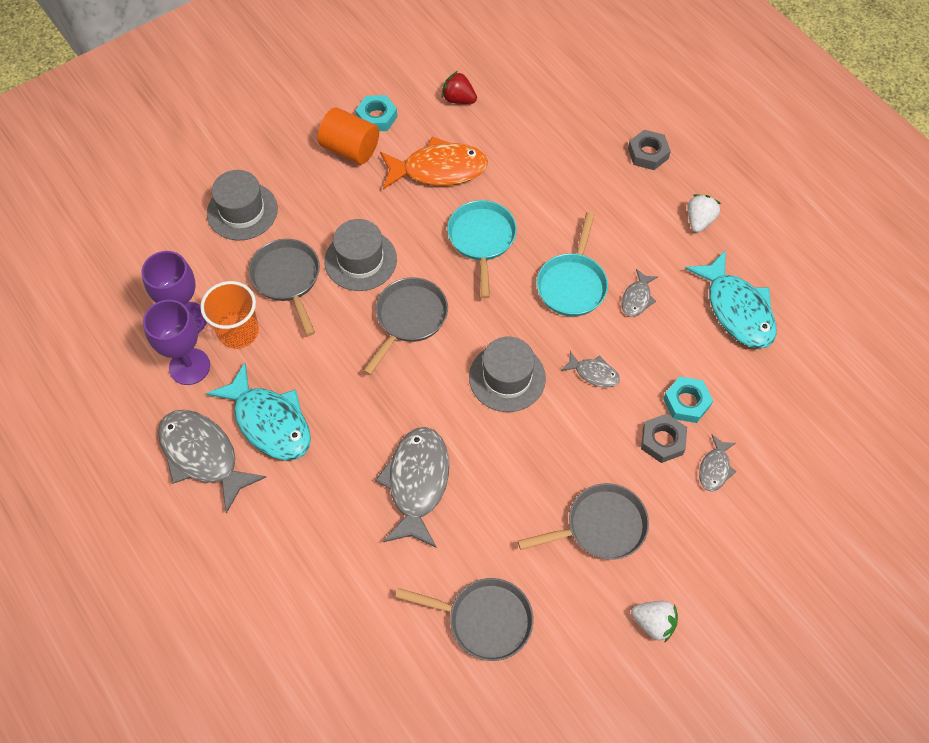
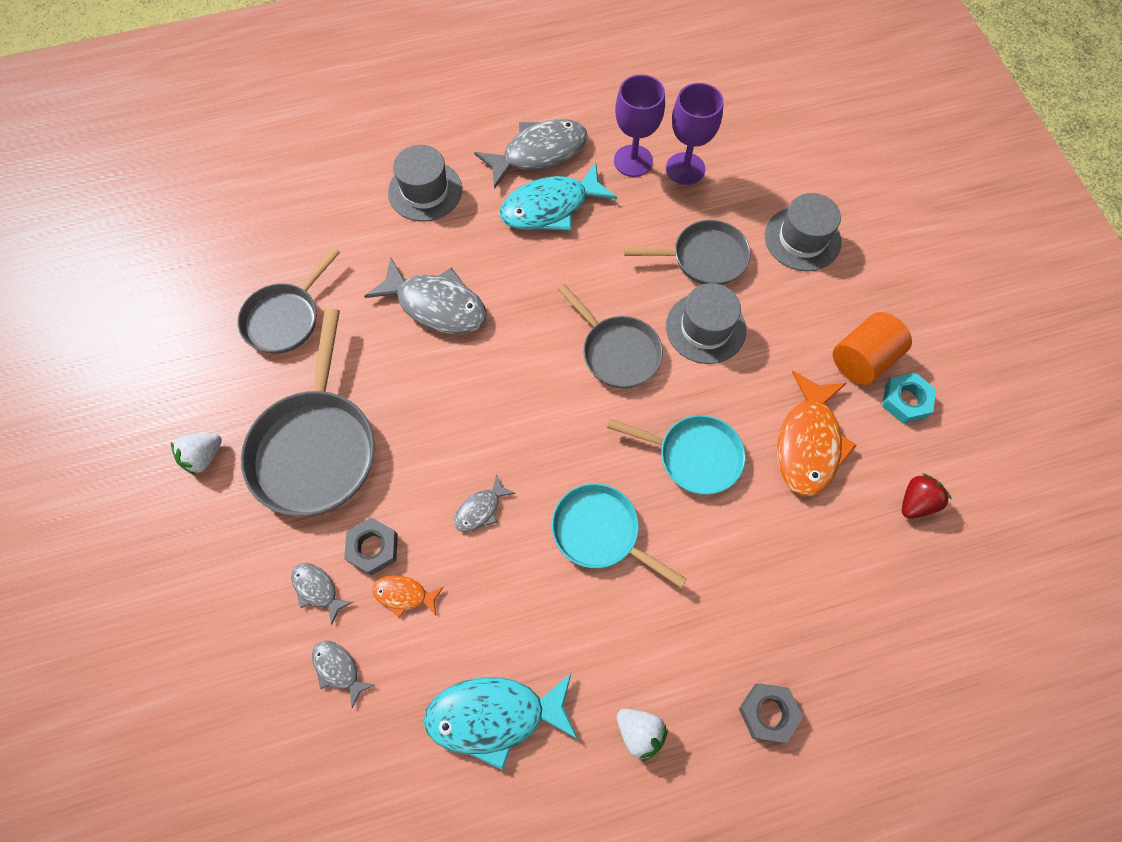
camera: 110 degrees right, 5 degrees up
orange cup [200,281,259,349] -> none
grey hat [469,337,546,412] -> grey hat moved to [388,145,462,222]
grey pan [518,483,649,560] -> grey pan [241,308,375,516], size x1.57
grey fish [622,269,658,317] -> grey fish moved to [312,641,374,708]
turquoise nut [663,376,713,423] -> orange fish [372,575,443,618]

